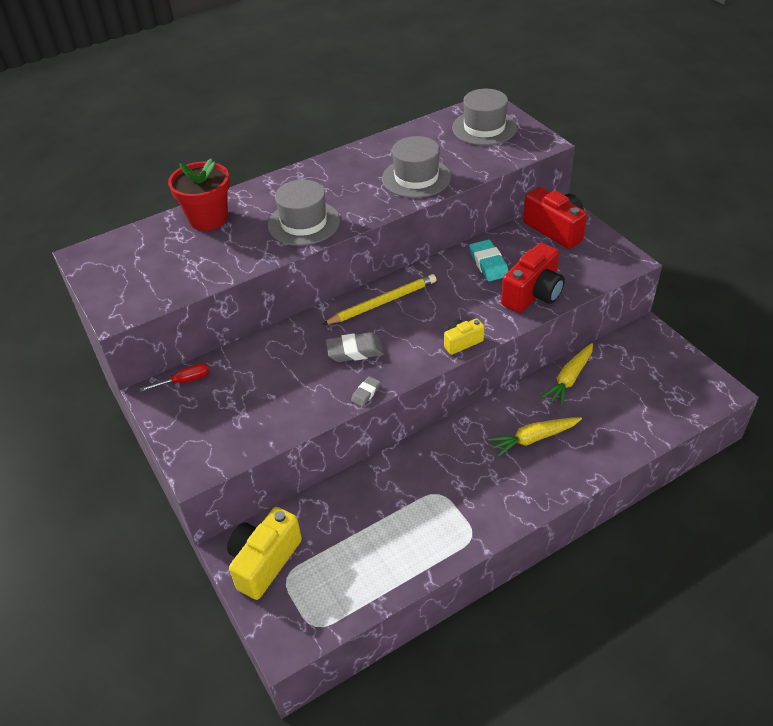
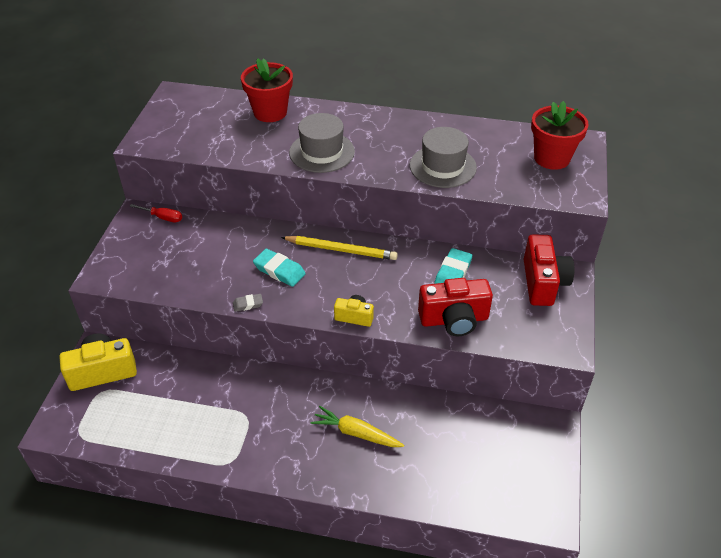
camera: 40 degrees right, 0 degrees up
grey eraser [326,332,384,362] -> turquoise eraser [253,249,306,287]
grey hat [452,89,517,146] -> red flower pot [531,101,589,170]
yellow carrot [541,343,593,406] -> none

